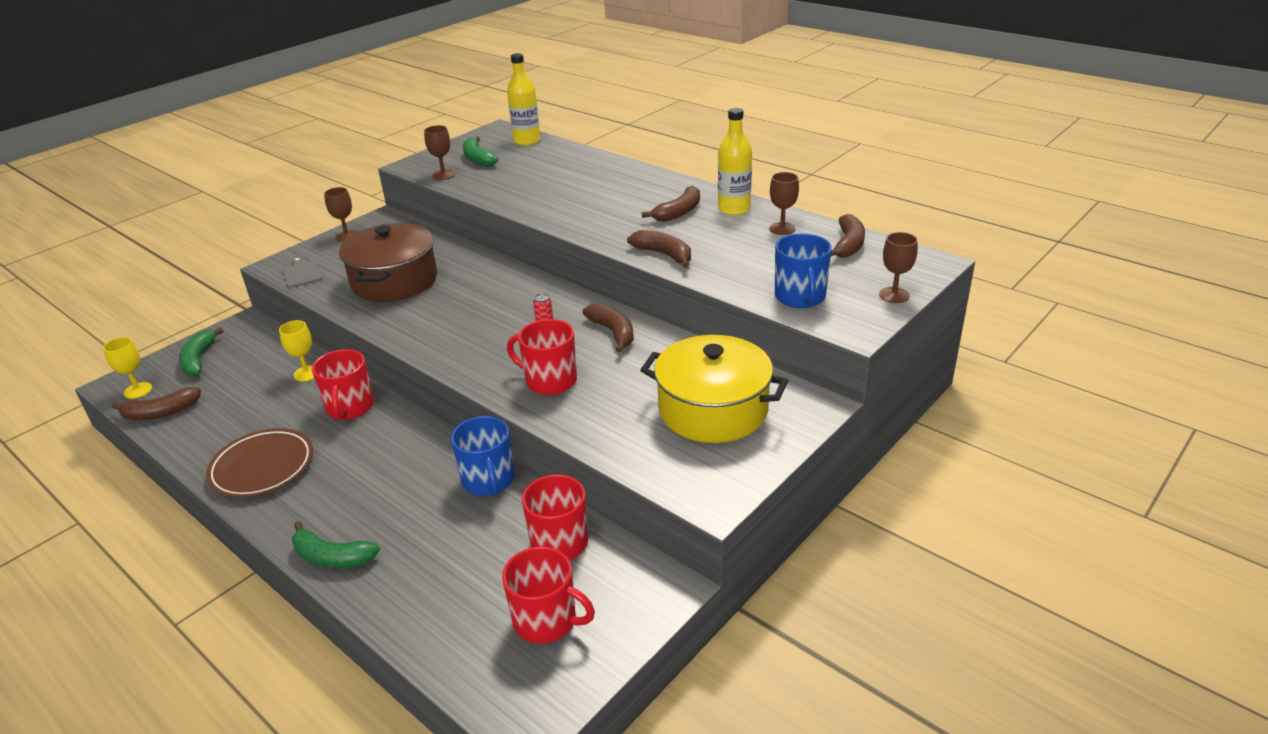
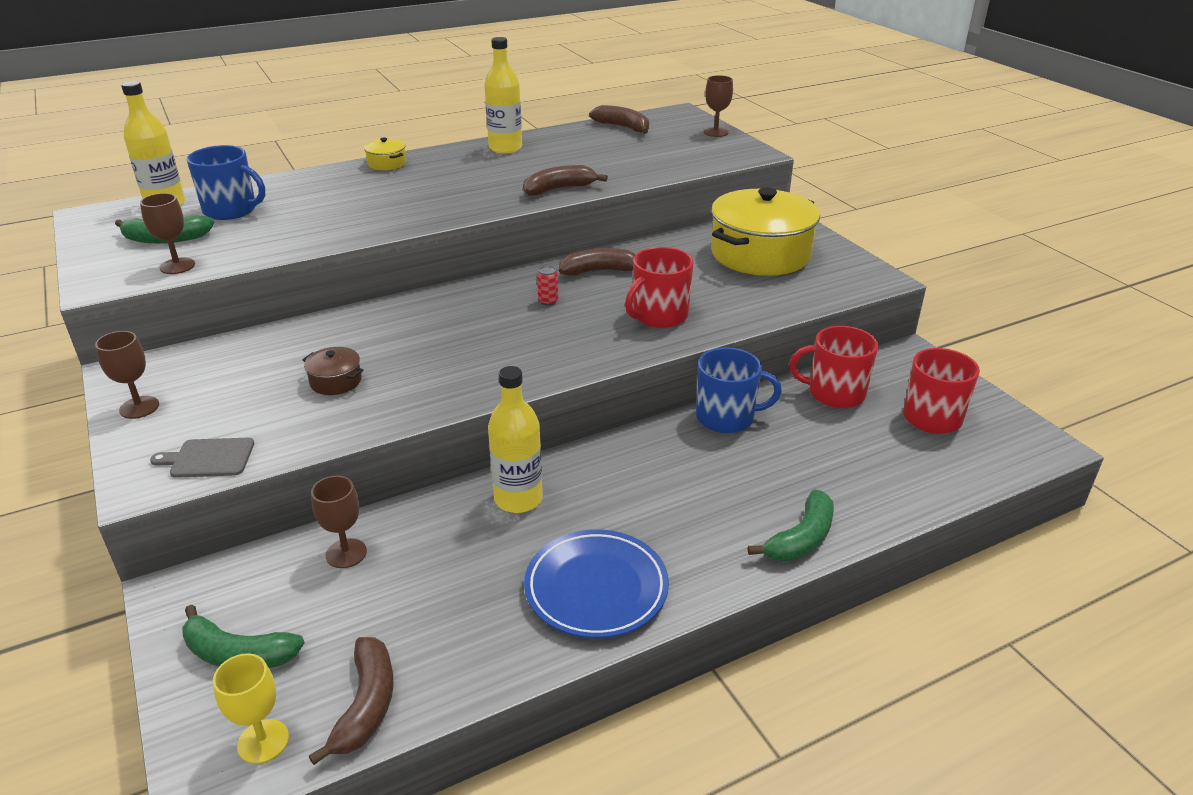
camera: 70 degrees left, 0 degrees up
brown plate [206,428,313,498] -> blue plate [524,529,669,638]
yellow goblet [279,320,314,382] -> none
red mug [312,349,374,420] -> yellow bottle [488,366,543,513]
brown pot [339,223,437,302] -> brown pot [302,347,363,395], size x0.41
brown banana [642,186,700,222] -> none
brown goblet [769,172,799,235] -> brown goblet moved to [311,476,367,568]
blue mug [775,234,832,308] -> blue mug moved to [186,145,265,220]
none -> yellow pot [364,137,406,170]

